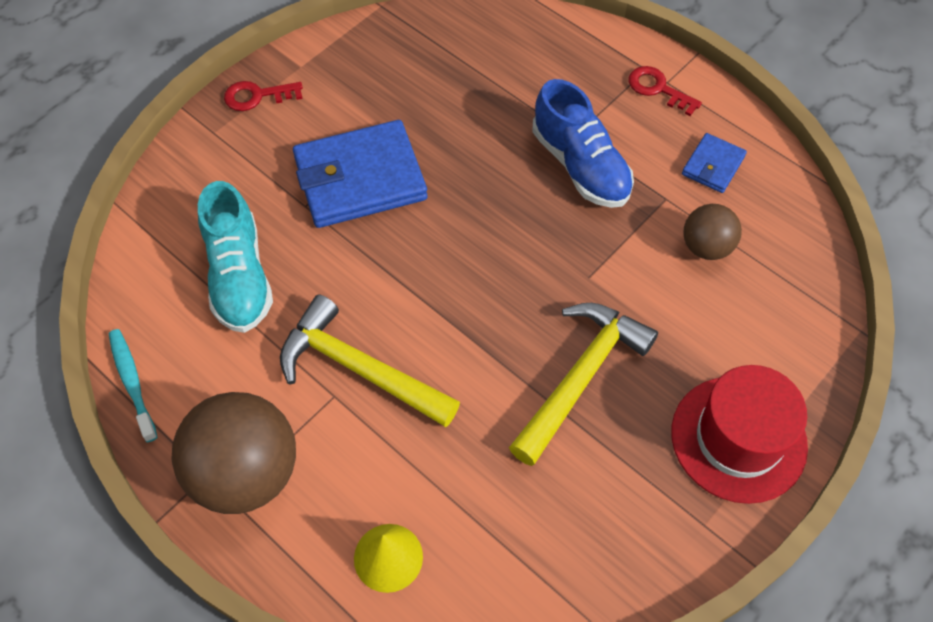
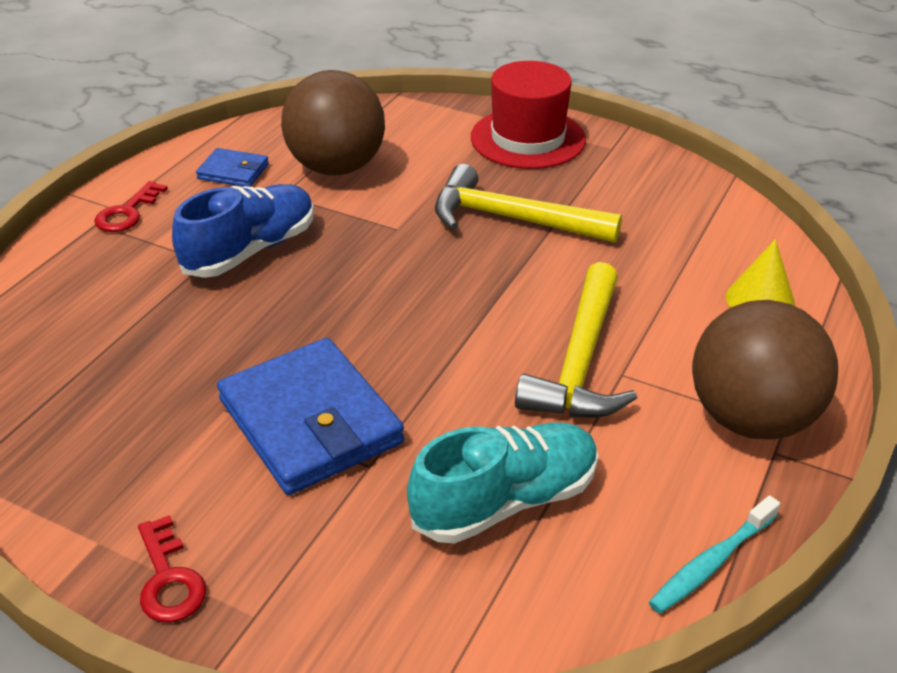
camera: 105 degrees left, 20 degrees down
brown ball [683,204,742,260] -> brown ball [281,70,385,175], size x1.84

